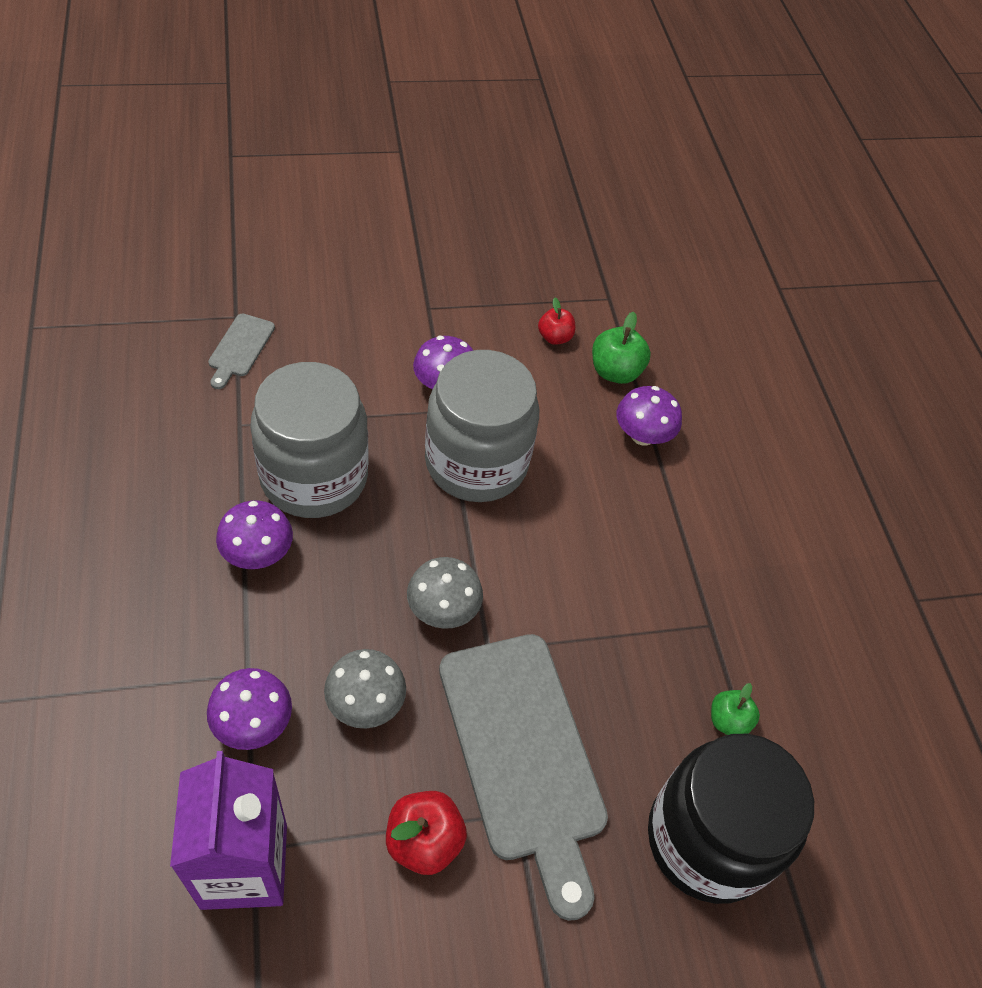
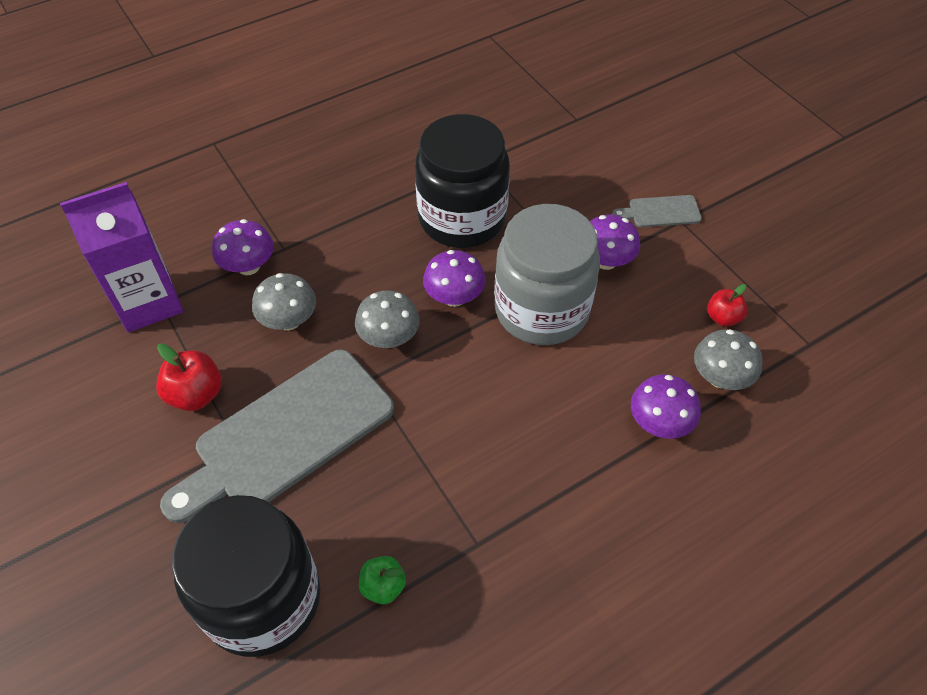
camera: 75 degrees right, 0 degrees up
grey cutting board [208,313,275,389] -> grey cutting board moved to [612,195,702,227]
purple mushroom [216,501,293,569] -> purple mushroom moved to [423,250,486,307]
grey jar [250,362,368,518] -> black jar [415,114,510,248]
green apple [592,312,651,384] -> grey mushroom [694,329,763,390]

